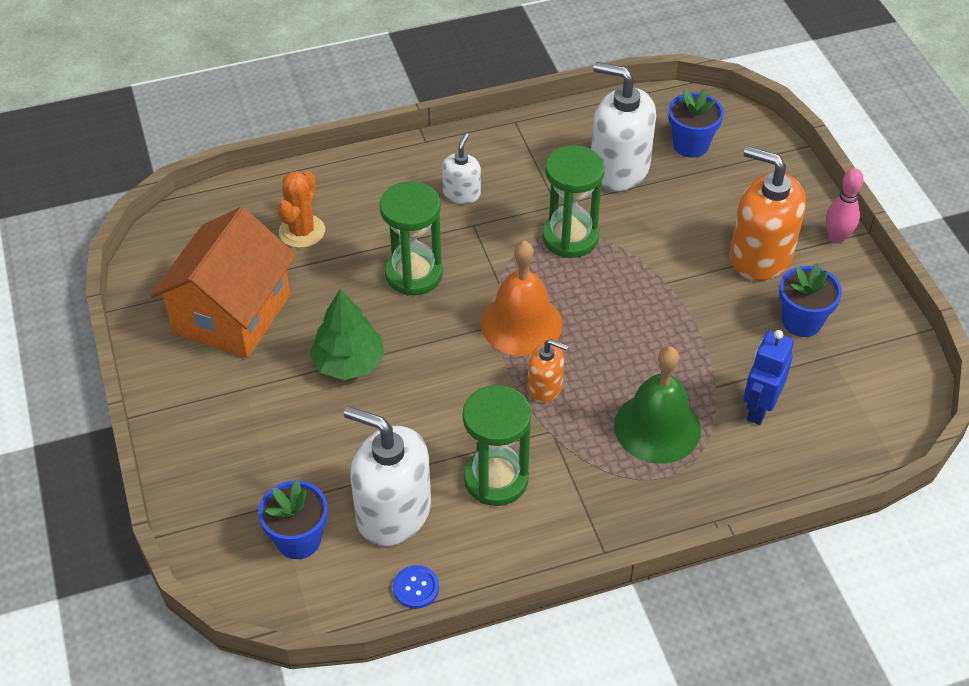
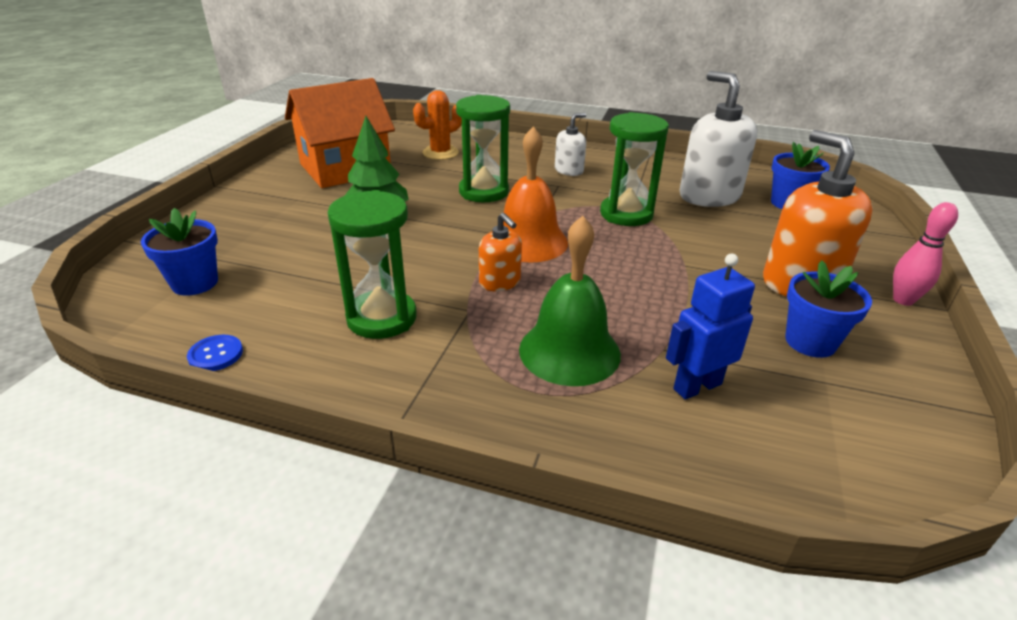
camera: 35 degrees right, 15 degrees down
white soap dispenser [344,406,431,546] -> none

